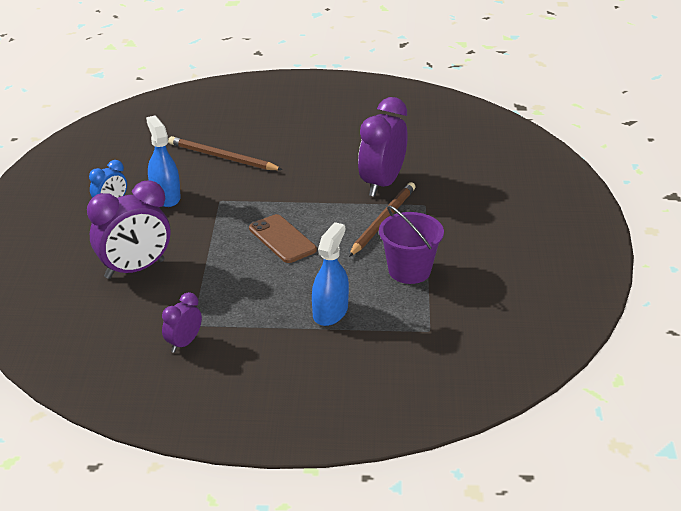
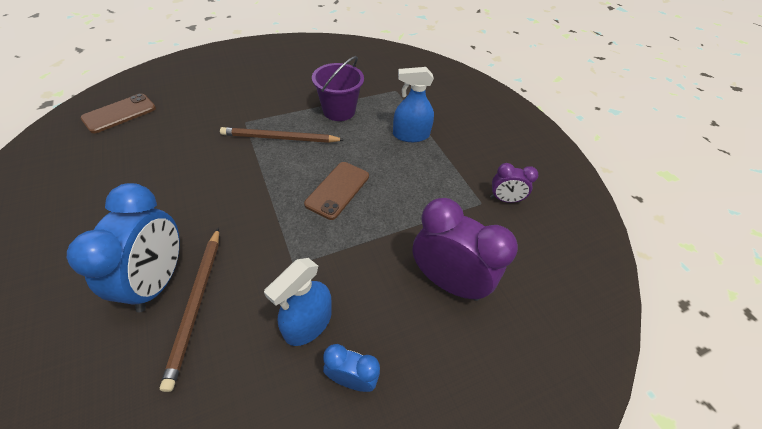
camera: 120 degrees left, 15 degrees up
purple clock [358,97,407,197] -> none
none -> blue clock [67,183,180,312]
none -> brown phone [81,93,156,133]

